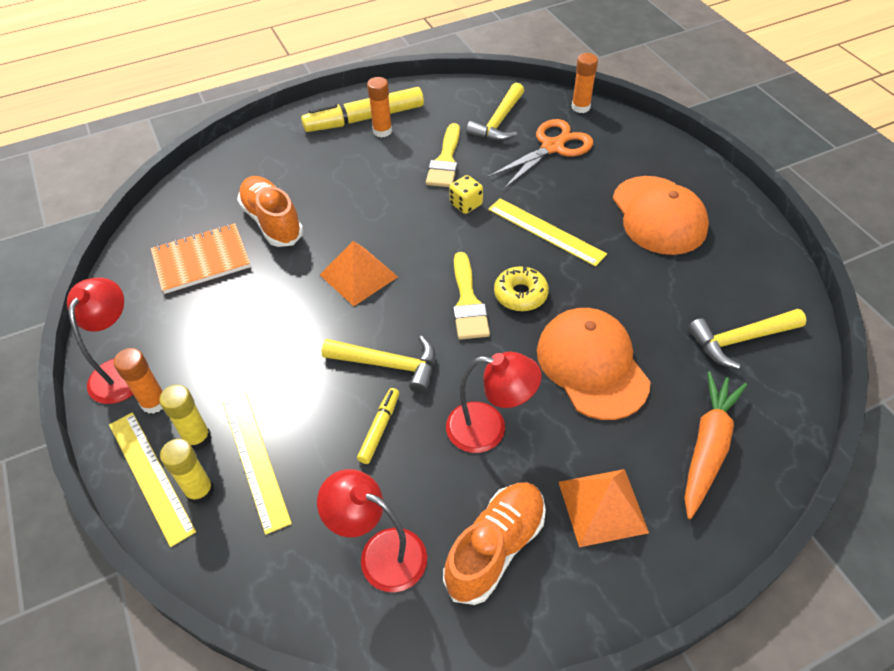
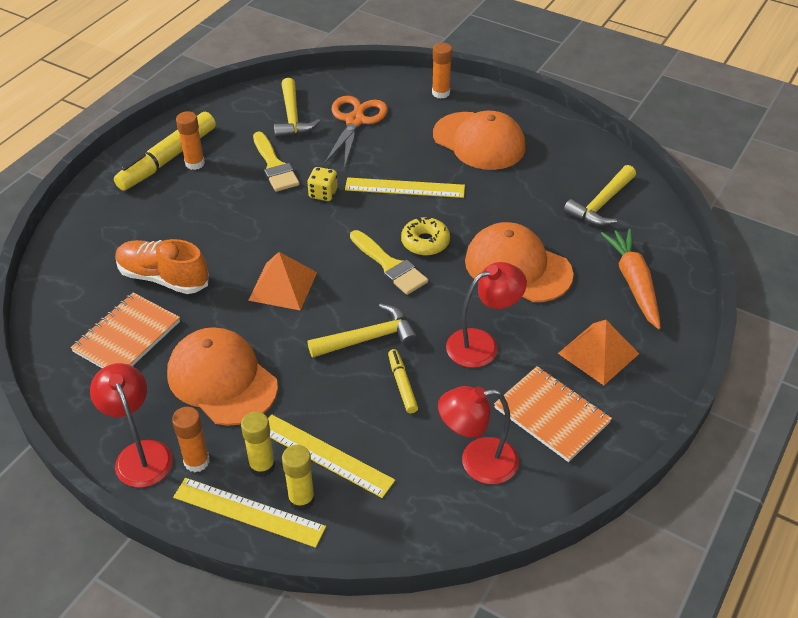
camera: 35 degrees left, 5 degrees down
orange shoe [443,482,546,605] -> orange notebook [494,366,612,462]
orange glue stick [572,53,598,113] -> orange glue stick moved to [432,43,452,99]
none -> orange cap [167,327,278,426]

